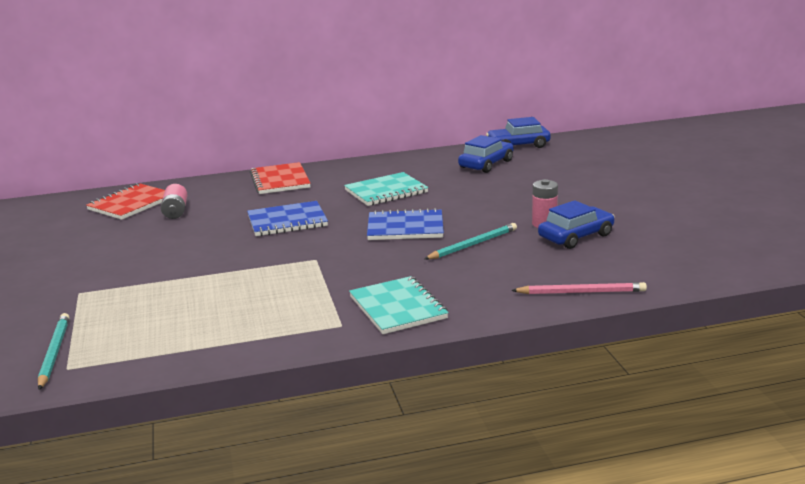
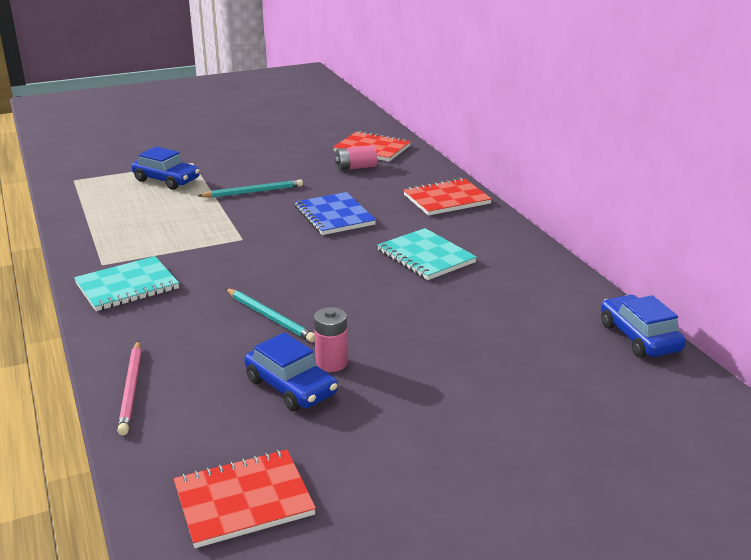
camera: 80 degrees right, 5 degrees up
turquoise pencil [38,313,70,390] -> turquoise pencil moved to [198,179,303,198]
blue notebook [367,208,444,240] -> none
blue car [458,135,514,173] -> blue car moved to [131,146,200,190]
none -> red notebook [174,449,316,548]

